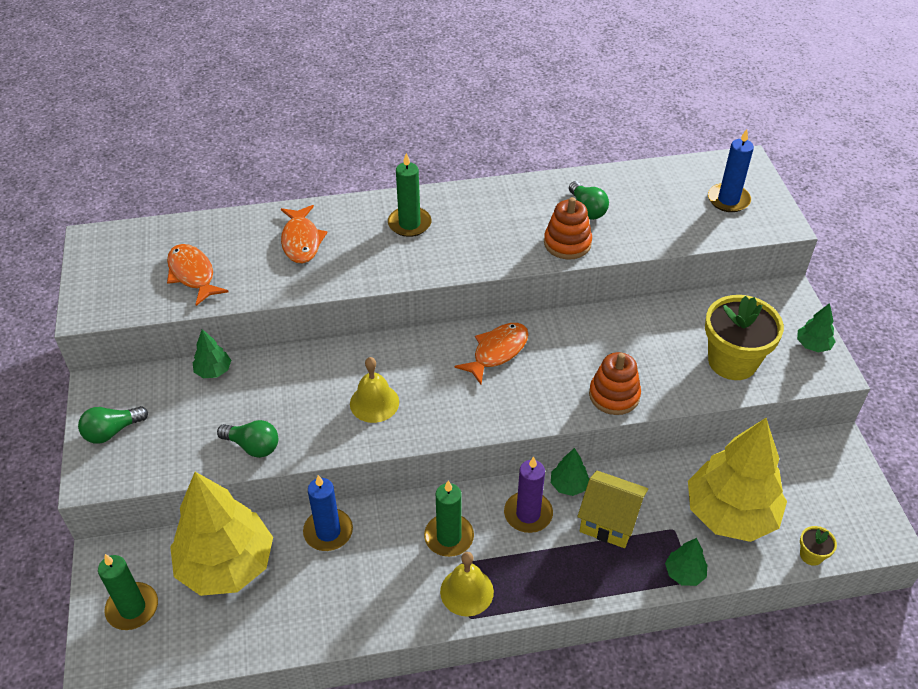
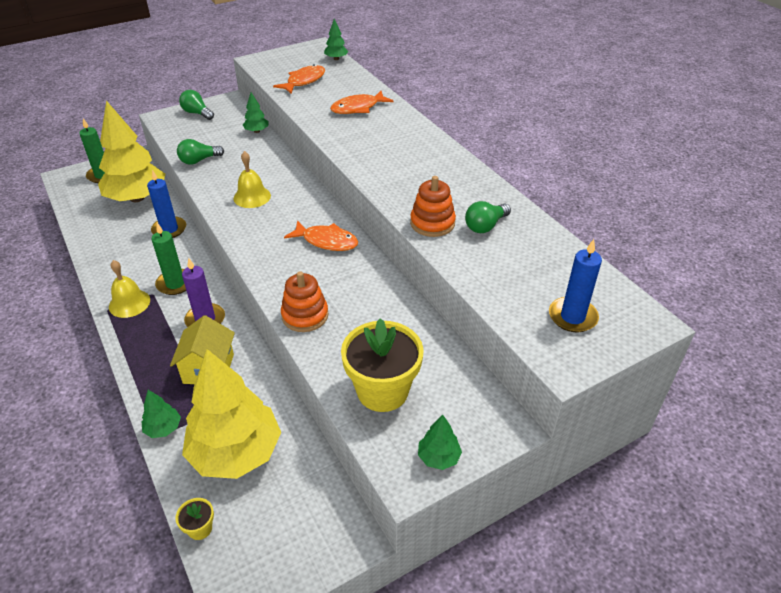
camera: 70 degrees right, 5 degrees down
green light bulb [217,420,278,458] -> green light bulb turned 60 degrees clockwise [177,139,224,165]
green candle [388,153,431,237] -> none
green tree [551,448,589,496] -> green tree moved to [324,19,349,60]

